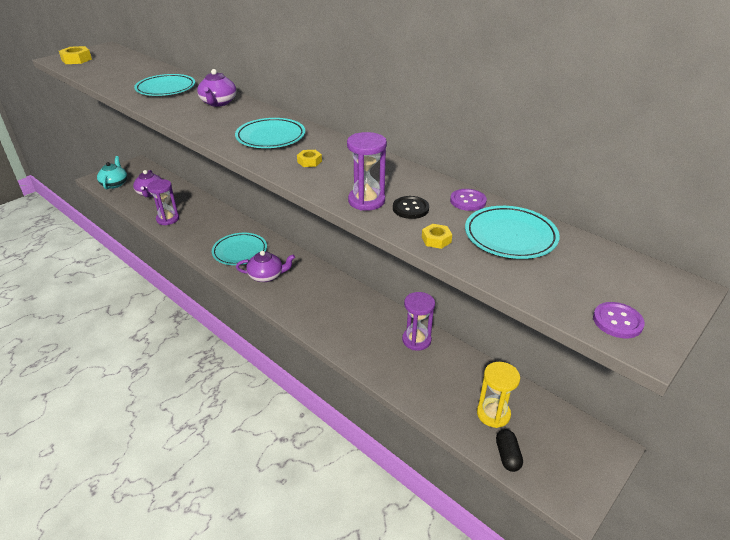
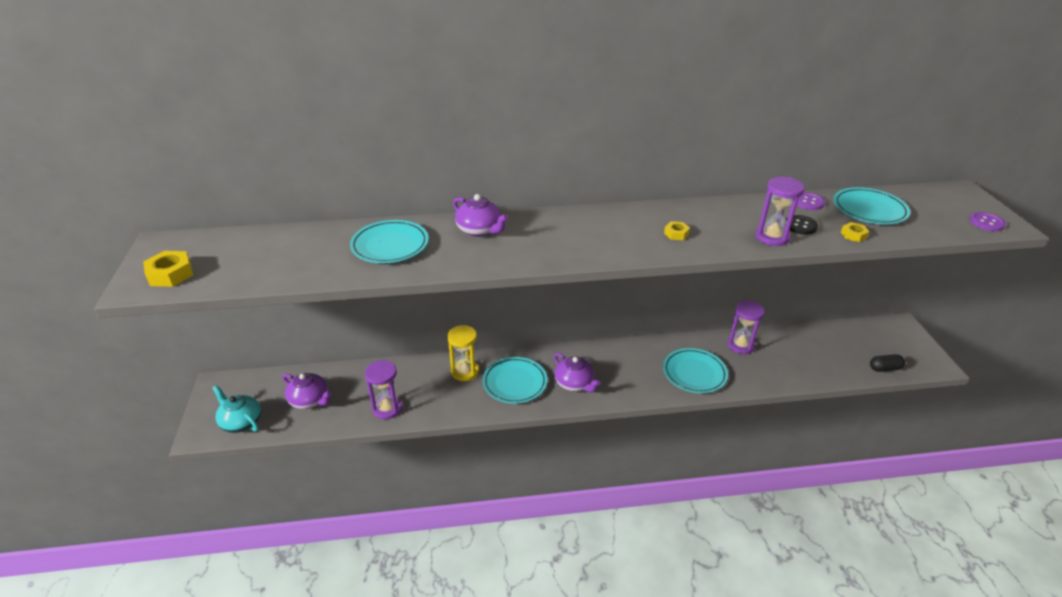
camera: 50 degrees left, 0 degrees up
turquoise plate [235,118,305,148] -> turquoise plate moved to [663,348,728,393]
purple teapot [236,251,295,282] -> purple teapot turned 105 degrees clockwise [554,353,601,392]
yellow hourglass [477,362,520,428] -> yellow hourglass moved to [447,325,479,381]
black capsule [496,429,523,472] -> black capsule turned 45 degrees counterclockwise [870,354,905,372]

